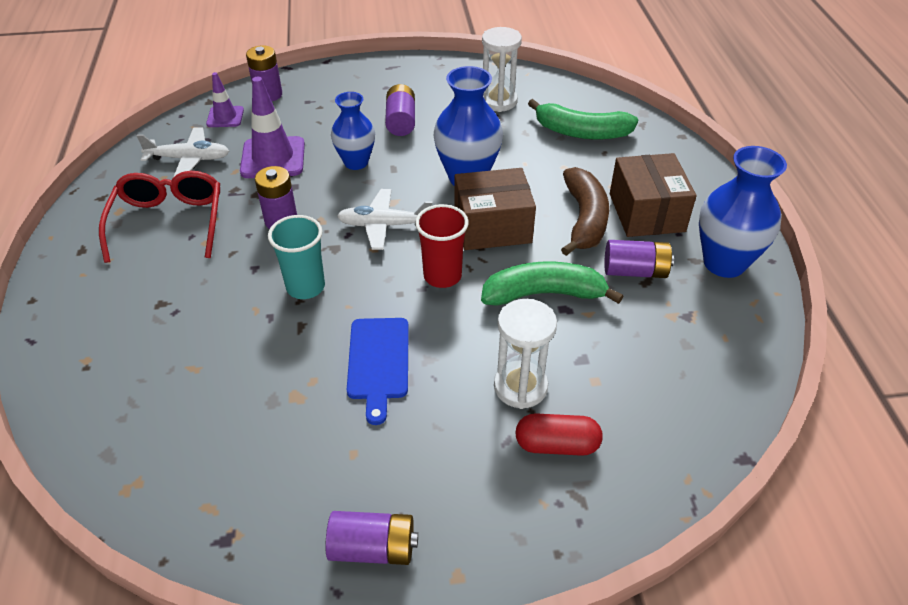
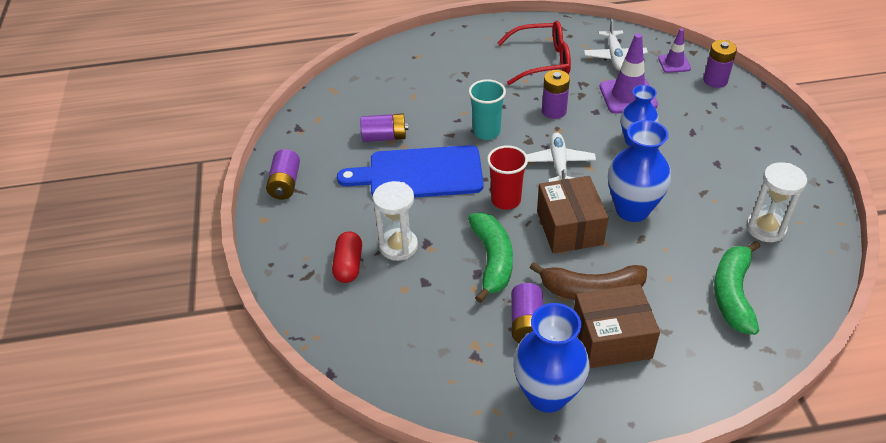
camera: 90 degrees right, 0 degrees up
blue cutting board [347,318,409,425] -> blue cutting board [337,145,484,198], size x1.62
purple battery [385,84,415,136] -> purple battery moved to [360,113,409,142]

